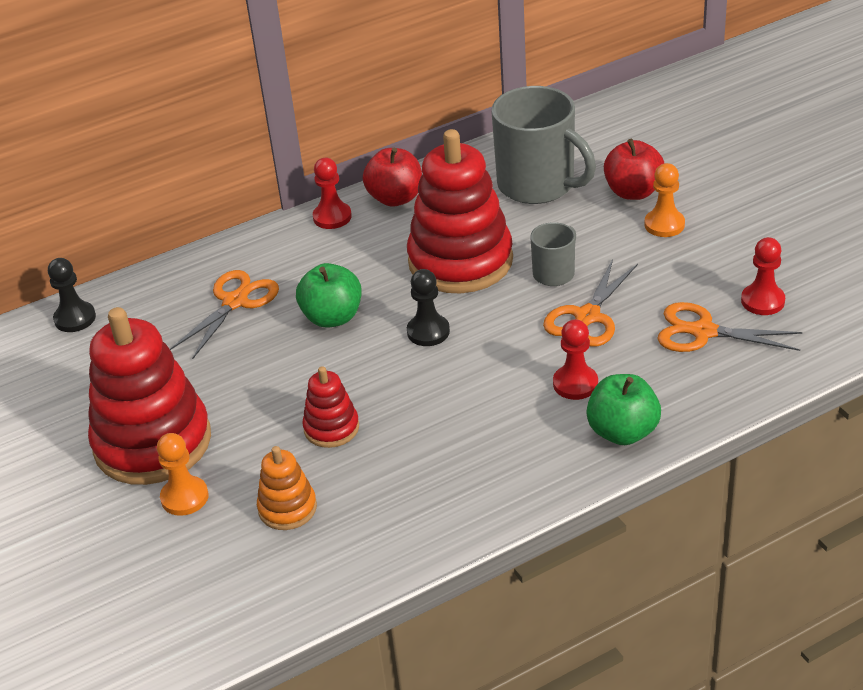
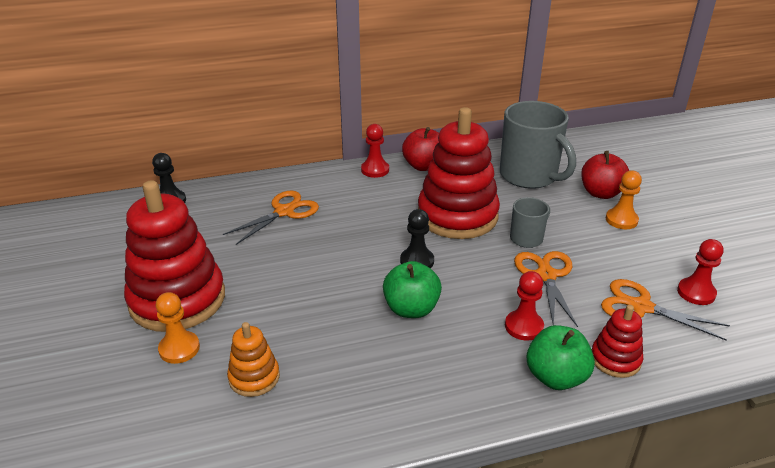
camera: 10 degrees right, 5 degrees down
green apple [296,263,362,328] -> green apple moved to [383,261,442,318]
red stacking toy [302,366,359,448] -> red stacking toy moved to [592,305,643,378]
orange scissors [543,259,638,347] -> orange scissors turned 135 degrees clockwise [514,251,578,327]

